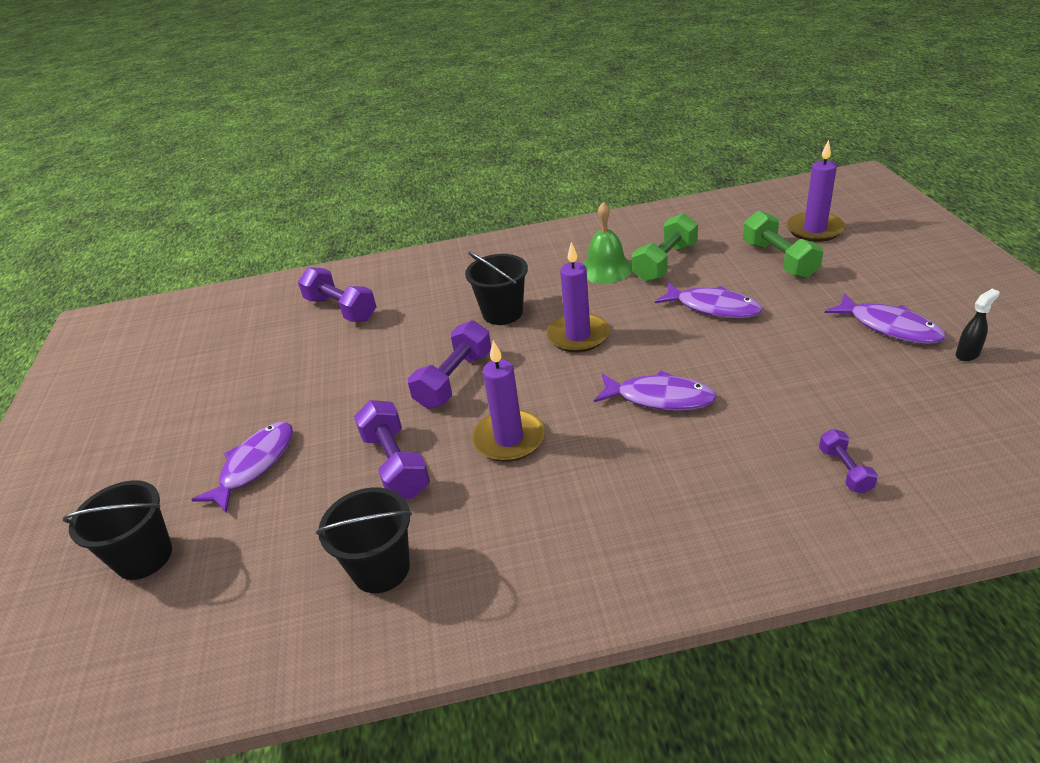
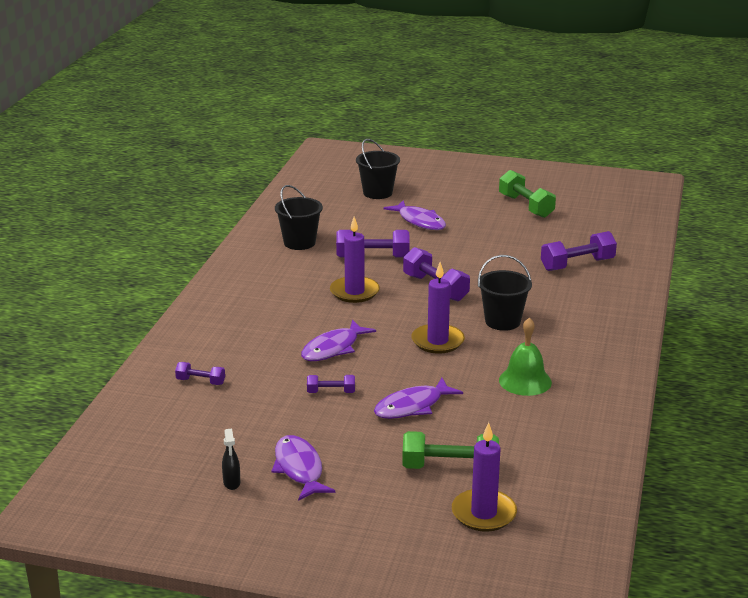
camera: 110 degrees right, 10 degrees down
green dumbbell [632,213,698,282] -> green dumbbell moved to [499,170,556,218]
purple fish [825,293,945,344] -> purple fish turned 90 degrees clockwise [272,435,335,501]
none -> purple dumbbell [307,375,355,393]

